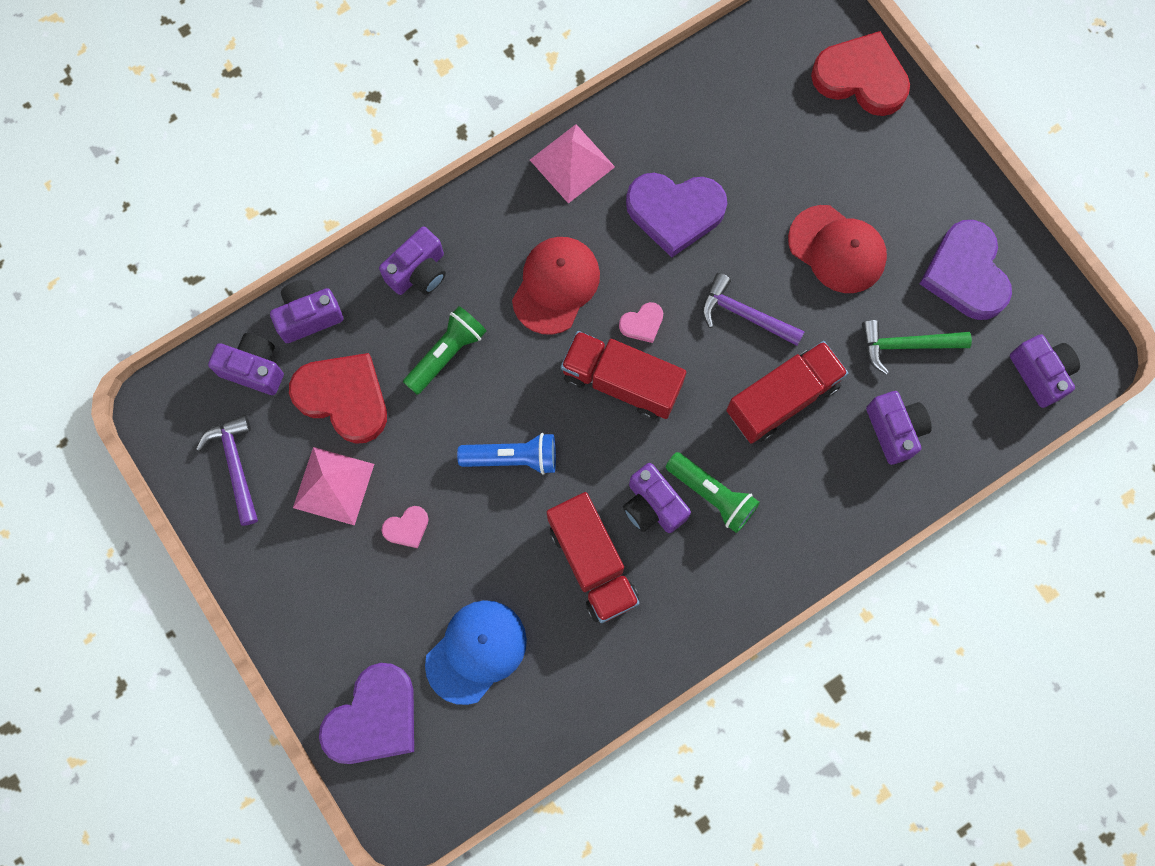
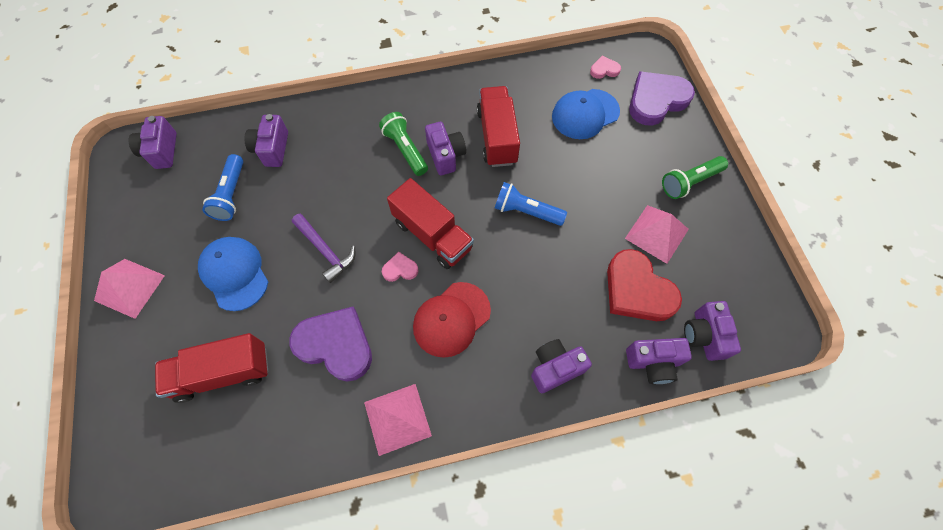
camera: 160 degrees left, 10 degrees down
purple hammer [196,415,258,526] -> none
purple camera [208,333,284,395] -> purple camera turned 45 degrees clockwise [684,301,741,361]
pink heart [382,506,429,548] -> pink heart moved to [590,56,621,79]
green flashlight [403,306,487,395] -> green flashlight moved to [662,156,728,199]
red truck [726,341,848,443] -> red truck moved to [155,333,268,403]
red cap [788,205,887,293] -> blue cap [198,237,268,311]
red heart [811,31,910,116] -> none
green hammer [862,320,972,374] -> blue flashlight [202,154,244,221]
purple heart [920,220,1012,320] -> none
none -> pink pyramid [94,259,165,319]

